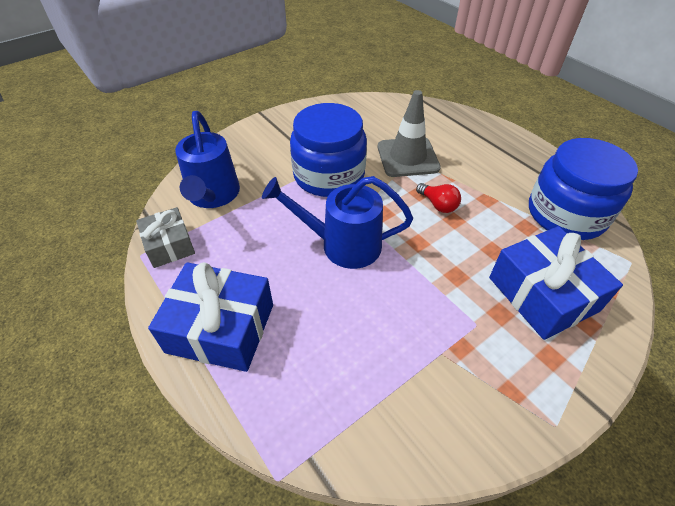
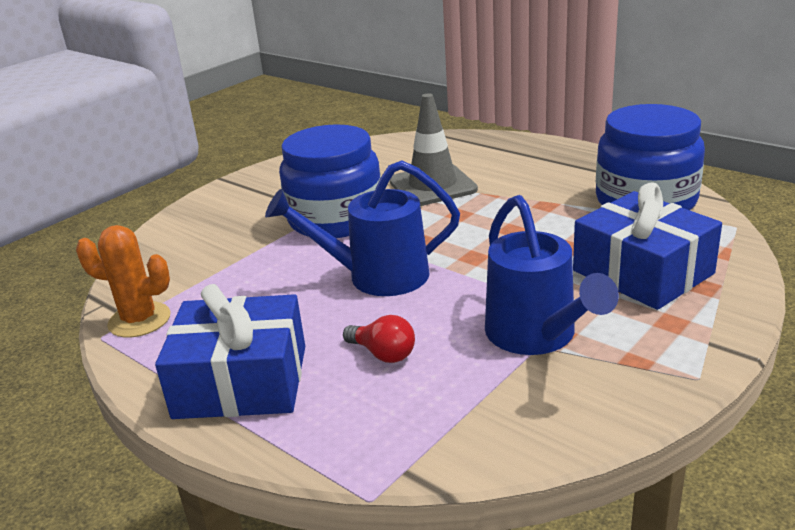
camera: 10 degrees left, 20 degrees down
grey gift [136,207,195,268] -> orange cactus [76,225,171,338]
blue watering can [175,111,240,208] -> blue watering can moved to [485,195,619,355]
red light bulb [416,183,461,213] -> red light bulb moved to [343,315,415,363]

